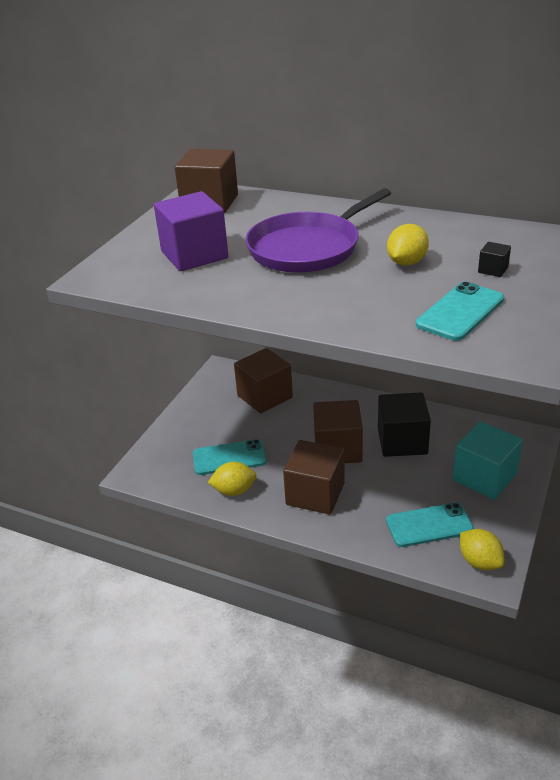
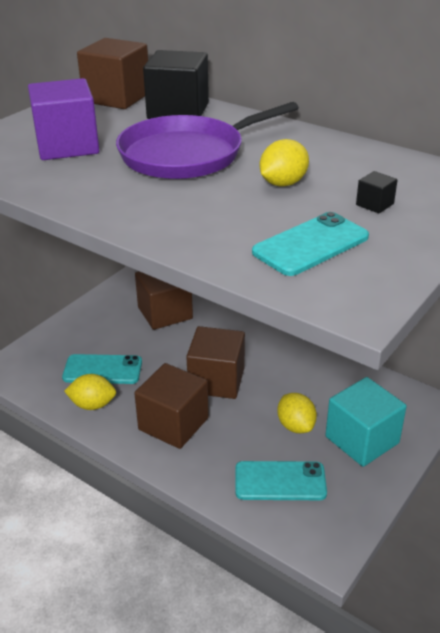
camera: 10 degrees right, 0 degrees up
black cube [378,392,431,457] -> black cube moved to [143,50,209,119]
yellow lemon [460,529,504,570] -> yellow lemon moved to [277,393,317,433]

